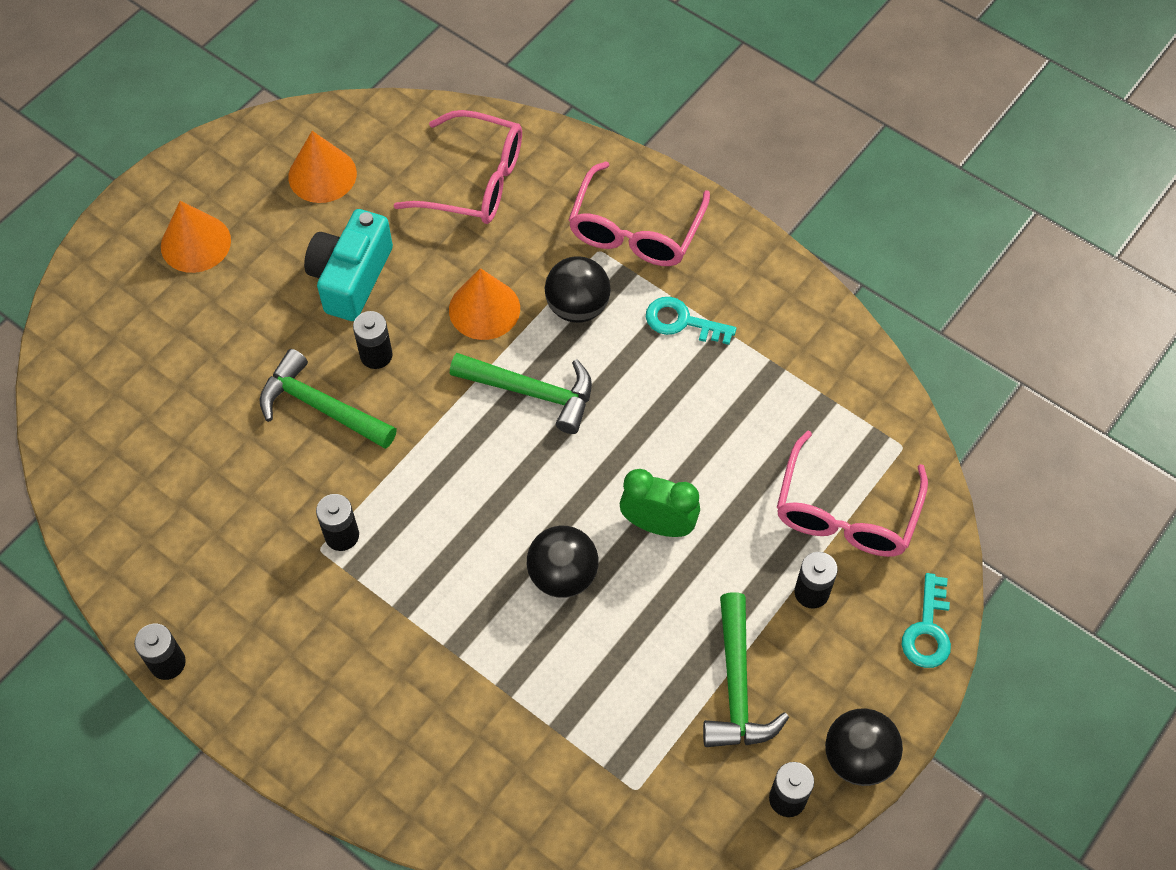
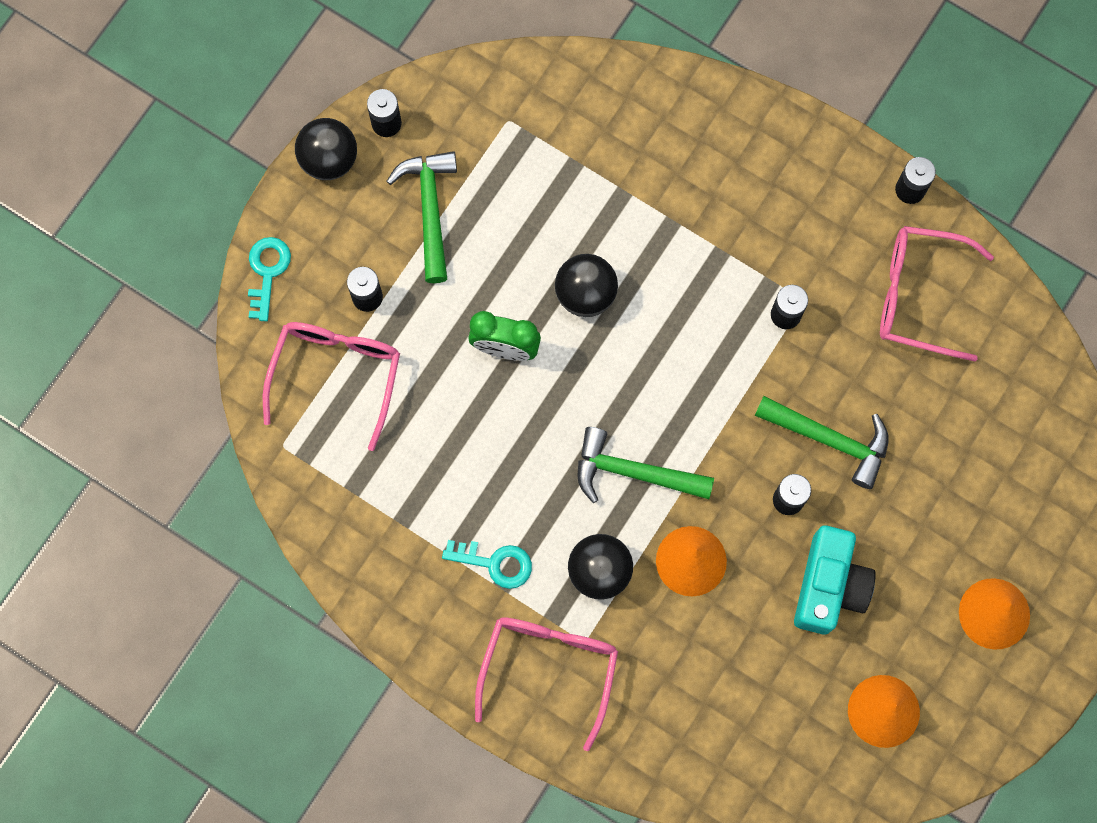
camera: 175 degrees right, 15 degrees up
pink glasses [393,110,522,224] -> pink glasses moved to [880,226,994,361]

